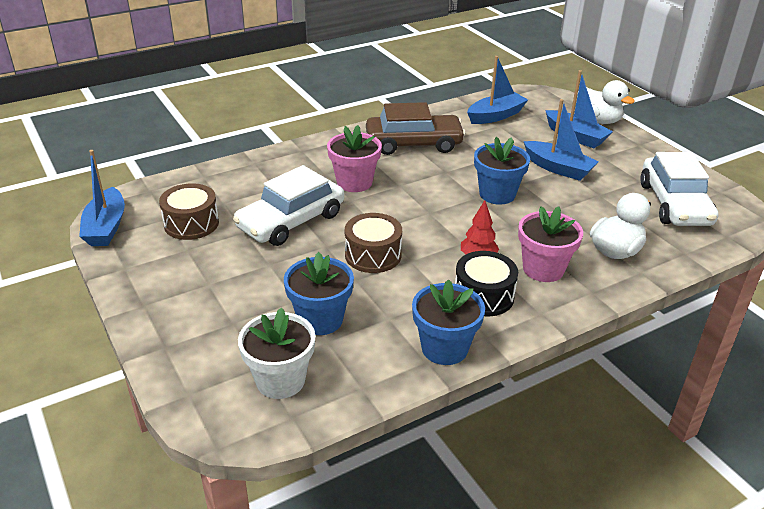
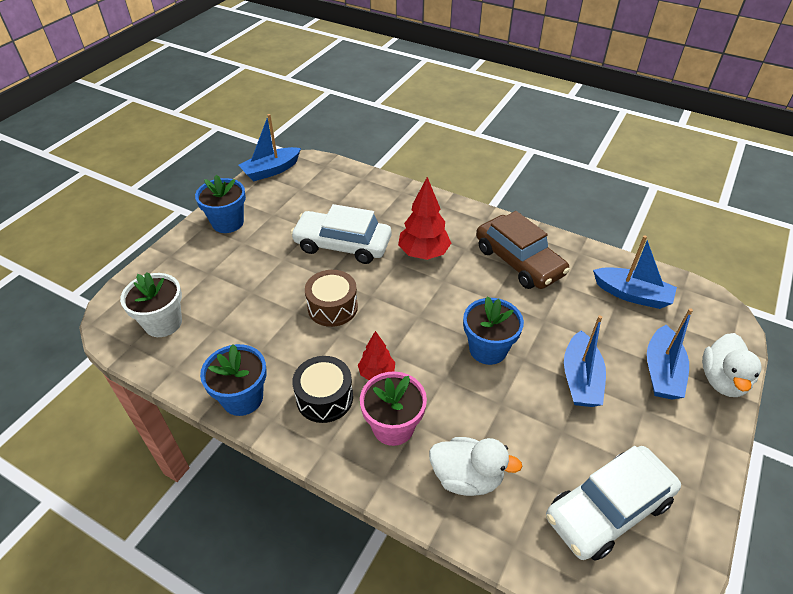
camera: 60 degrees right, 10 degrees up
brown drum [159,183,219,240] -> none
blue flower pot [284,252,354,335] -> blue flower pot moved to [195,175,246,233]
pink flower pot [327,125,382,192] -> red tree [398,177,451,260]

